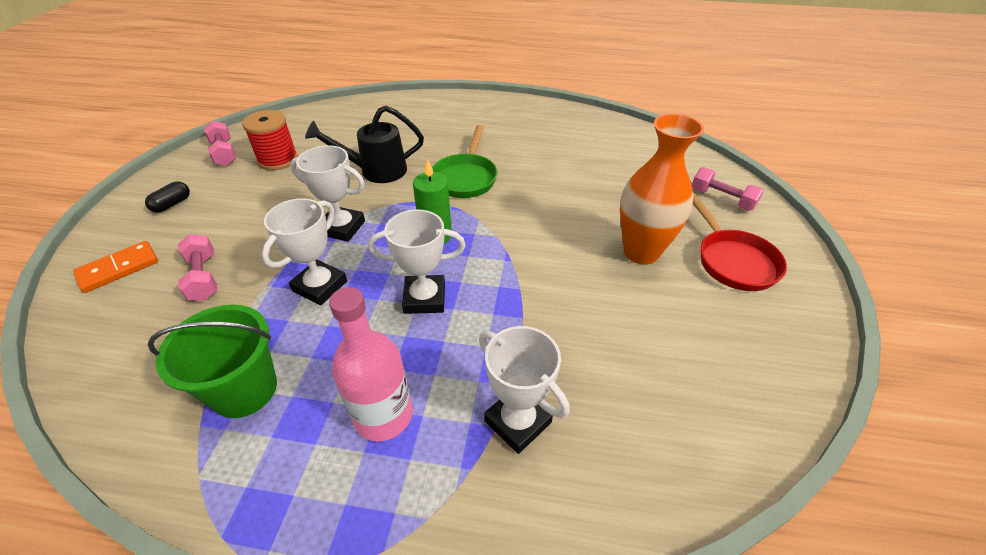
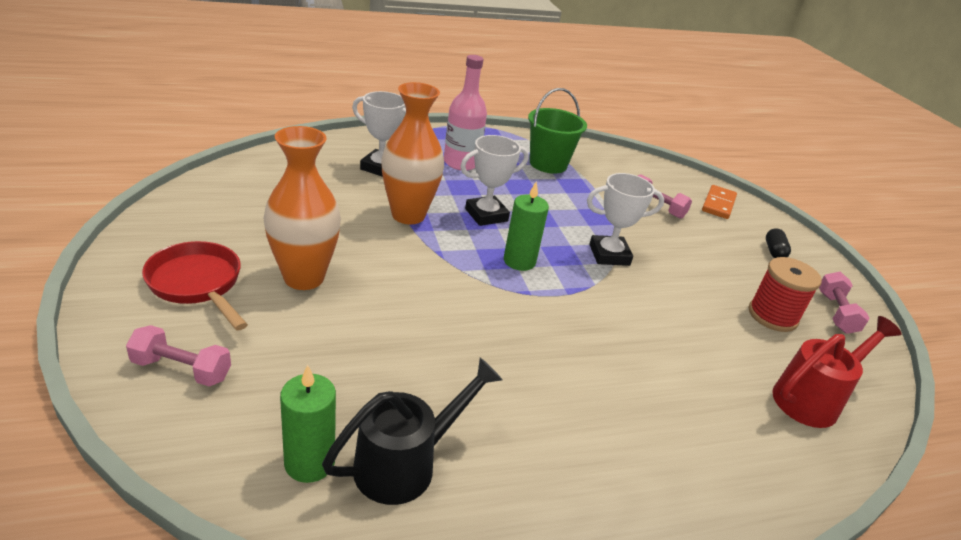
camera: 150 degrees right, 10 degrees down
pink dumbbell [204,121,236,166] -> pink dumbbell turned 60 degrees clockwise [819,272,870,334]
white trophy [262,198,347,306] -> none
black watering can [305,106,424,183] -> black watering can moved to [322,357,503,505]
green pan [432,125,498,198] -> none
none -> green candle [280,365,336,483]
none -> orange vase [381,82,444,224]
none -> red watering can [772,316,901,428]

